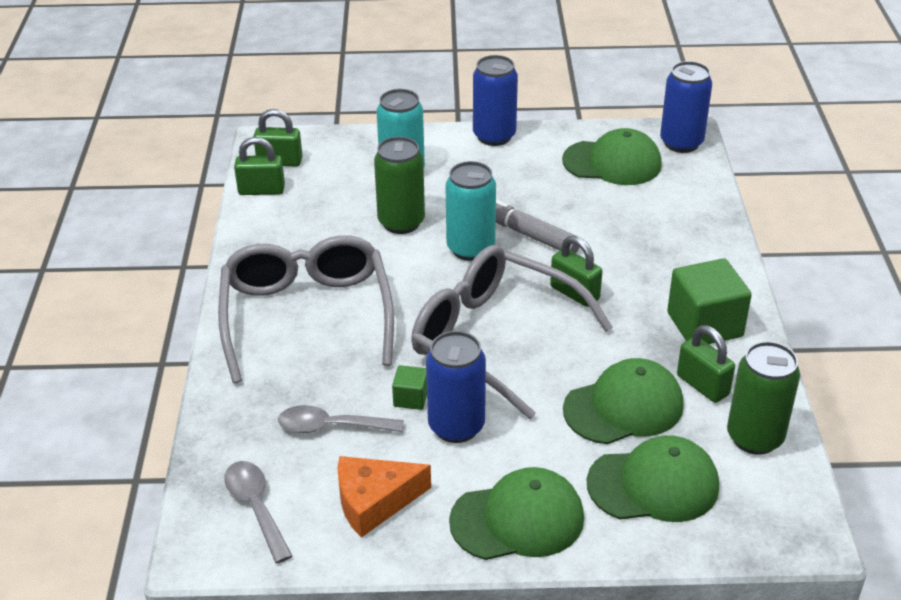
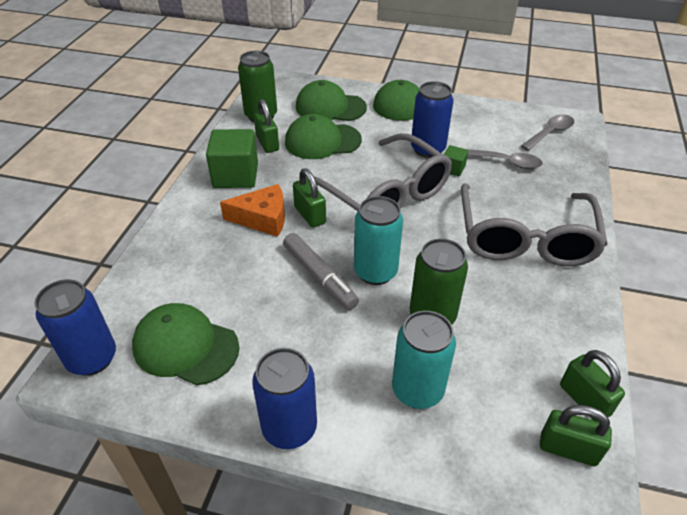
camera: 165 degrees left, 5 degrees up
grey spoon [224,461,292,563] -> grey spoon turned 120 degrees counterclockwise [521,115,574,151]
green padlock [234,137,285,195] -> green padlock turned 45 degrees clockwise [560,350,625,422]
orange cheese [338,456,431,538] -> orange cheese moved to [220,184,285,237]

